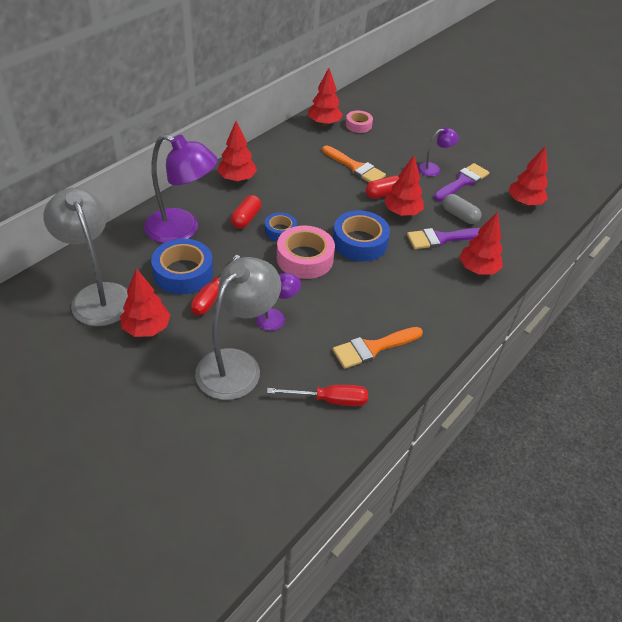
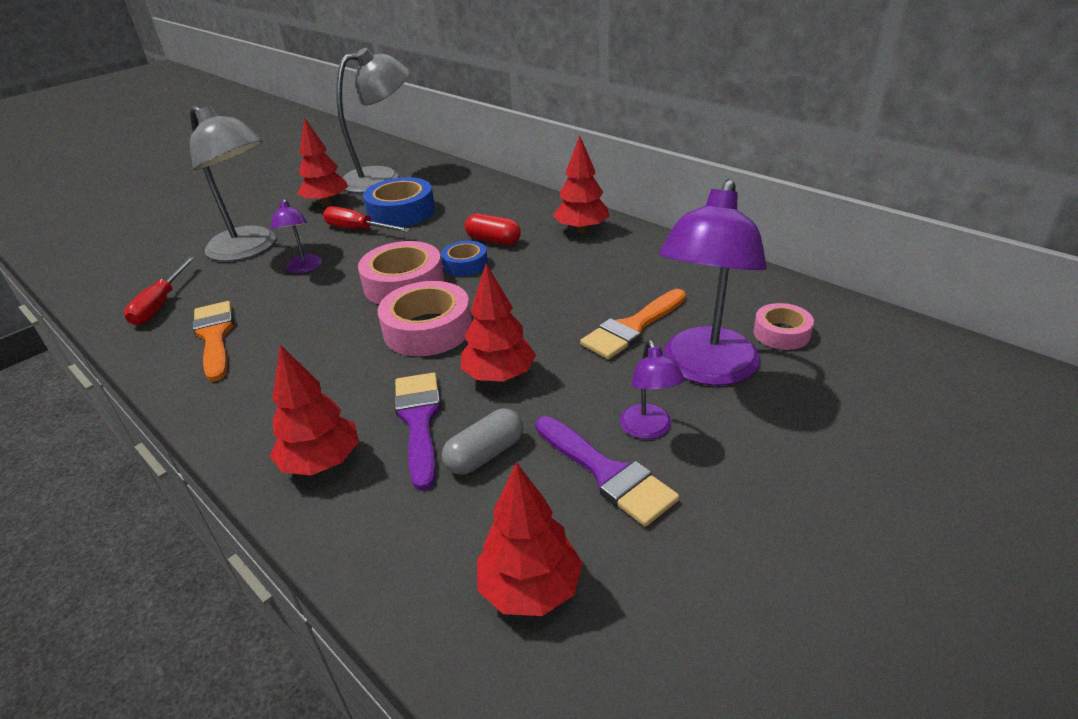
camera: 100 degrees right, 10 degrees down
purple lamp [144,134,218,243] -> purple lamp moved to [659,179,767,386]
red tree [308,68,343,126] -> none
blue tape [333,210,390,262] -> pink tape [378,281,472,356]
red capsule [366,175,400,199] -> none

